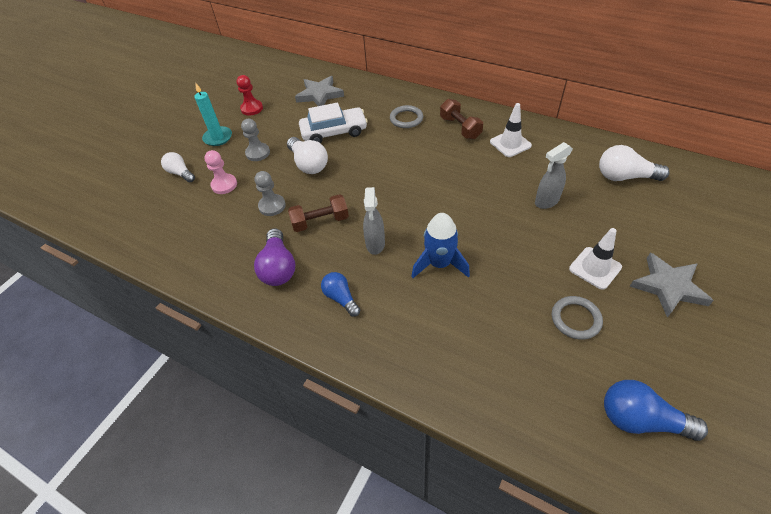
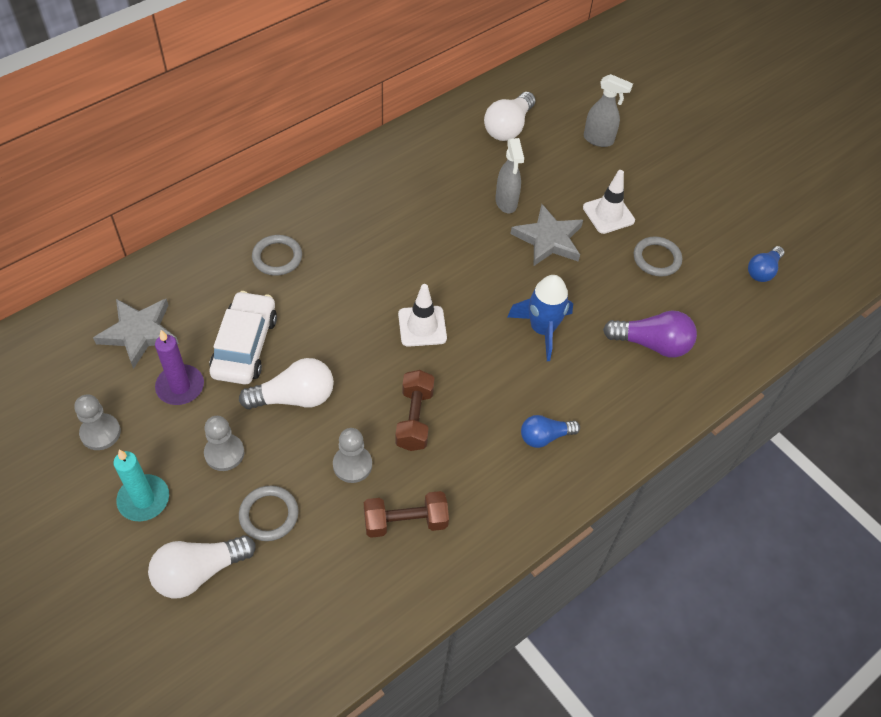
camera: 75 degrees left, 5 degrees up
white light bulb [161,152,195,182] -> white light bulb [148,535,256,598], size x1.53
pink pawn [204,150,237,194] -> grey ring [239,486,299,541]
red pawn [237,75,263,115] -> grey pawn [74,394,121,450]
purple light bulb [254,228,295,286] -> purple light bulb moved to [603,310,697,358]
grey spray bottle [363,187,385,255] -> grey spray bottle moved to [584,74,633,147]
brown dumbbell [440,99,483,139] -> brown dumbbell moved to [364,491,449,538]
white traffic cone [490,103,532,157] -> white traffic cone moved to [398,284,447,347]
blue light bulb [604,380,708,441] -> blue light bulb [748,246,784,282], size x0.65
grey star [630,252,714,318] -> grey star moved to [511,204,583,266]
none -> purple candle [155,330,204,405]

